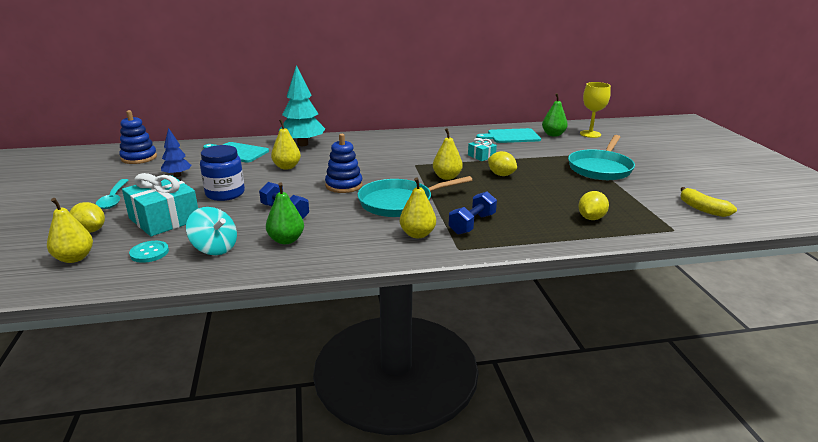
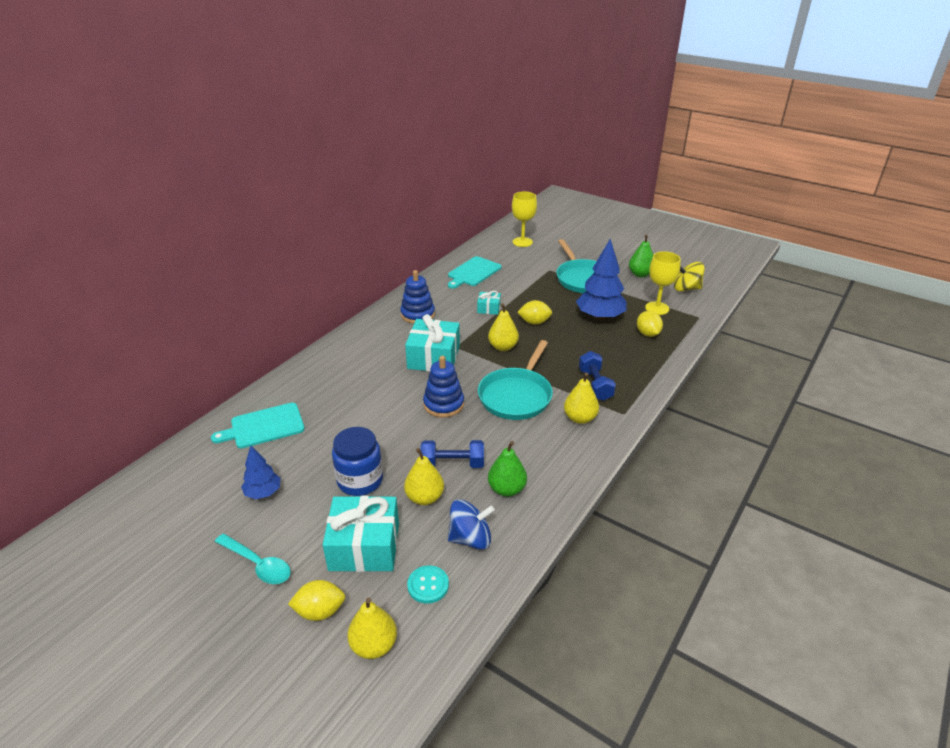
camera: 45 degrees left, 10 degrees up
blue stacking toy [119,110,157,164] -> blue stacking toy moved to [400,270,435,324]
turquoise spinning top [186,207,237,255] -> blue spinning top [448,499,495,550]
yellow pear [271,119,301,169] -> yellow pear moved to [404,448,444,505]
turquoise tree [279,65,325,146] -> none
green pear [542,93,568,137] -> green pear moved to [629,234,653,277]
yellow banana [681,187,737,217] -> yellow spinning top [674,262,705,291]
none -> turquoise gift [405,314,460,372]
none -> blue tree [576,239,627,321]
none -> yellow goblet [645,251,681,315]

